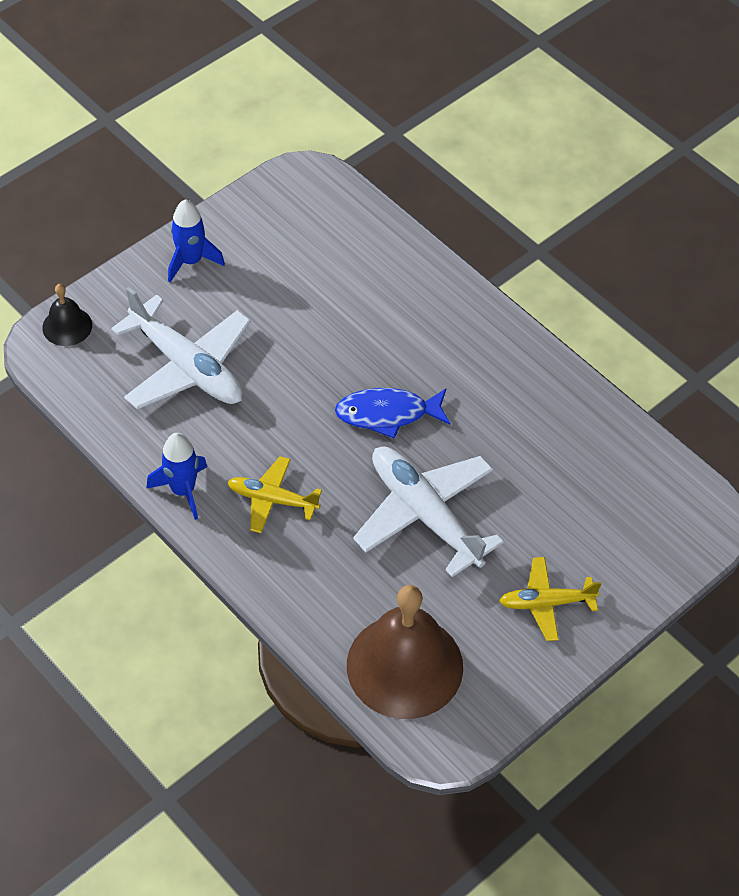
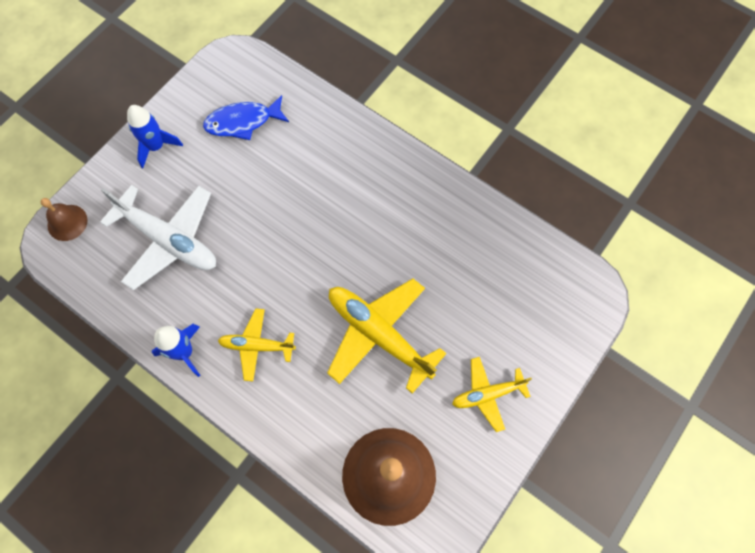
camera: 10 degrees left, 15 degrees up
black bell [42,284,92,346] -> brown bell [41,198,88,241]
blue fish [335,388,451,439] -> blue fish moved to [203,95,289,140]
white plane [353,446,504,577] -> yellow plane [327,279,447,394]

